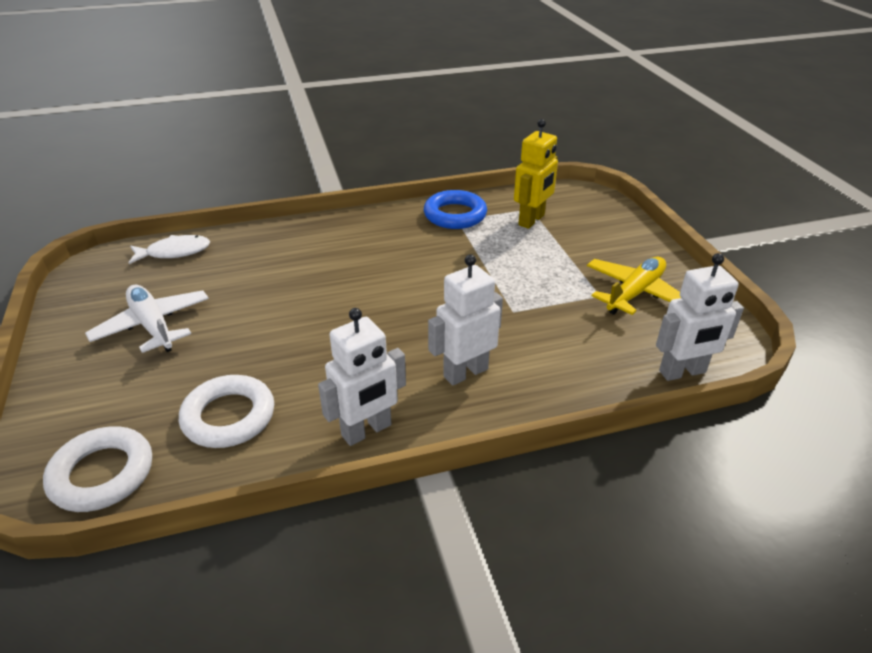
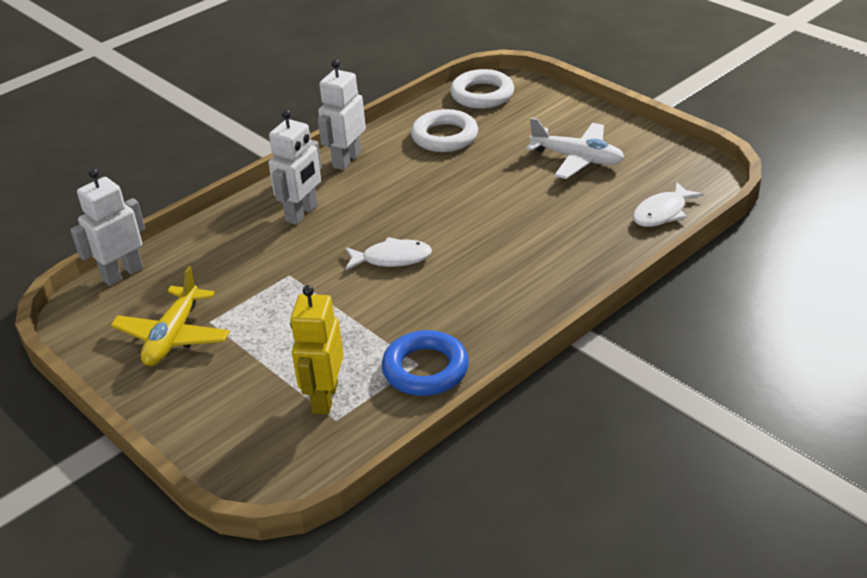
camera: 155 degrees right, 0 degrees up
none -> white fish [345,237,432,270]

